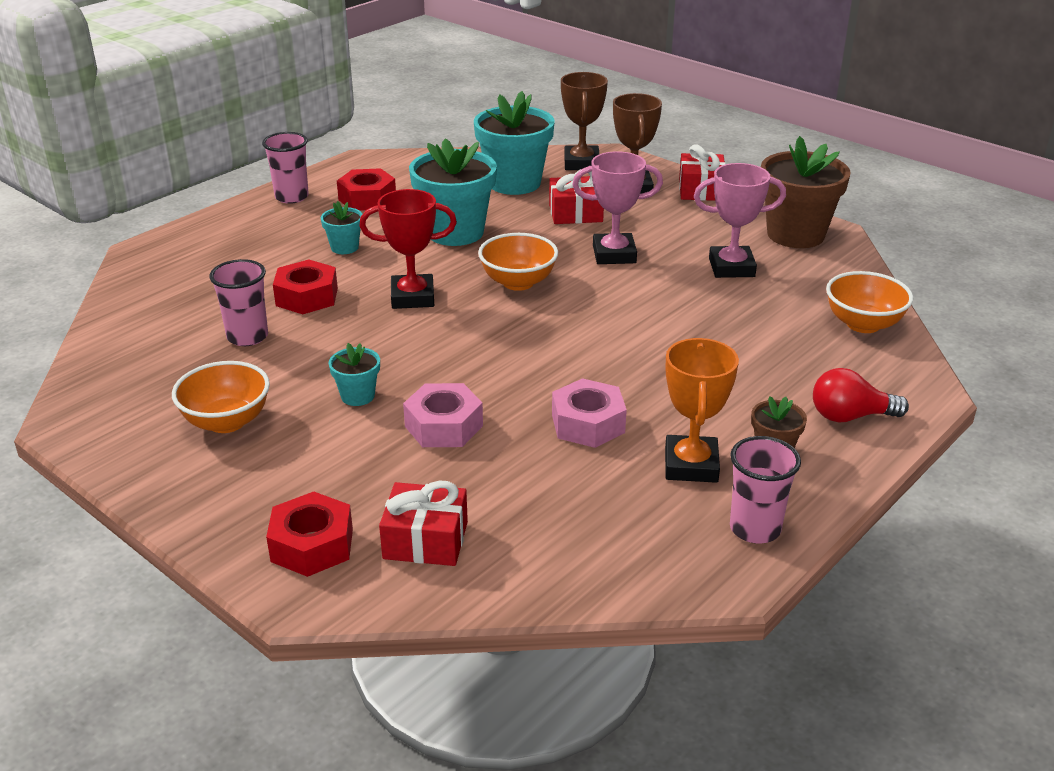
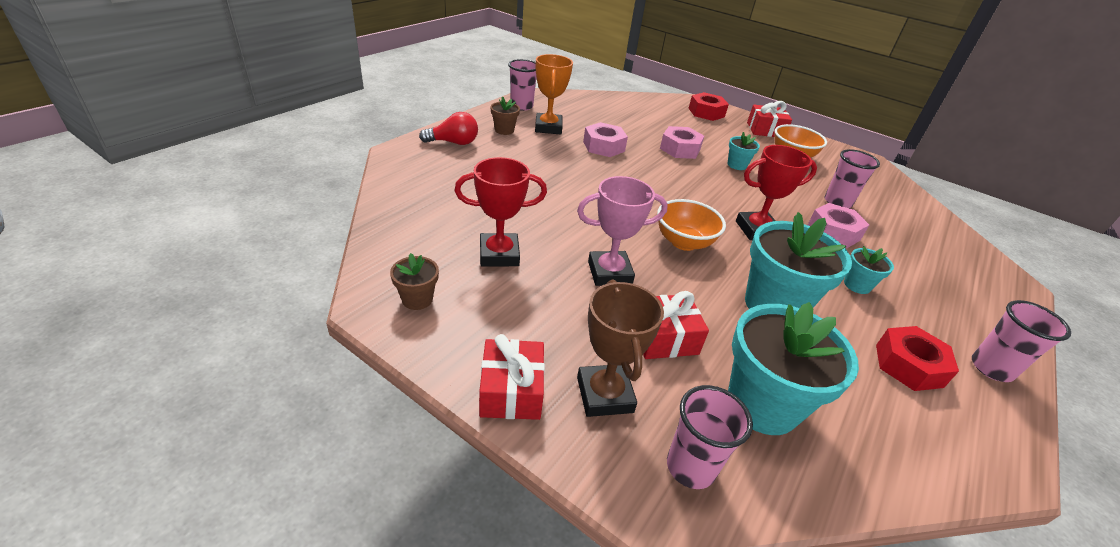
camera: 170 degrees right, 5 degrees up
red nut [273,260,338,314] -> pink nut [808,203,869,248]
red gift [379,480,468,566] -> red gift moved to [747,101,792,137]
brown trophy [561,72,608,170] -> pink cup [667,385,753,489]
pink trophy [694,163,786,278] -> red trophy [455,157,547,266]
brown flower pot [761,136,851,248] -> brown flower pot [390,253,439,310], size x0.48
orange bowl [826,271,913,333] -> none

